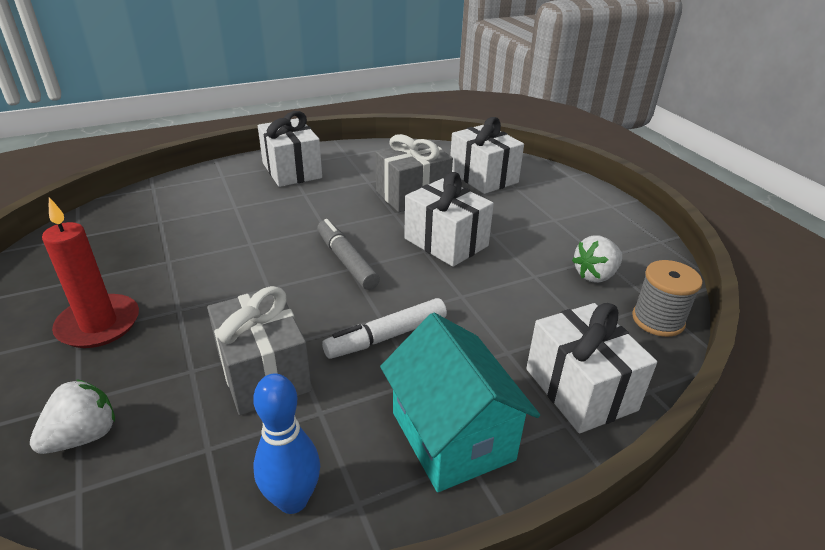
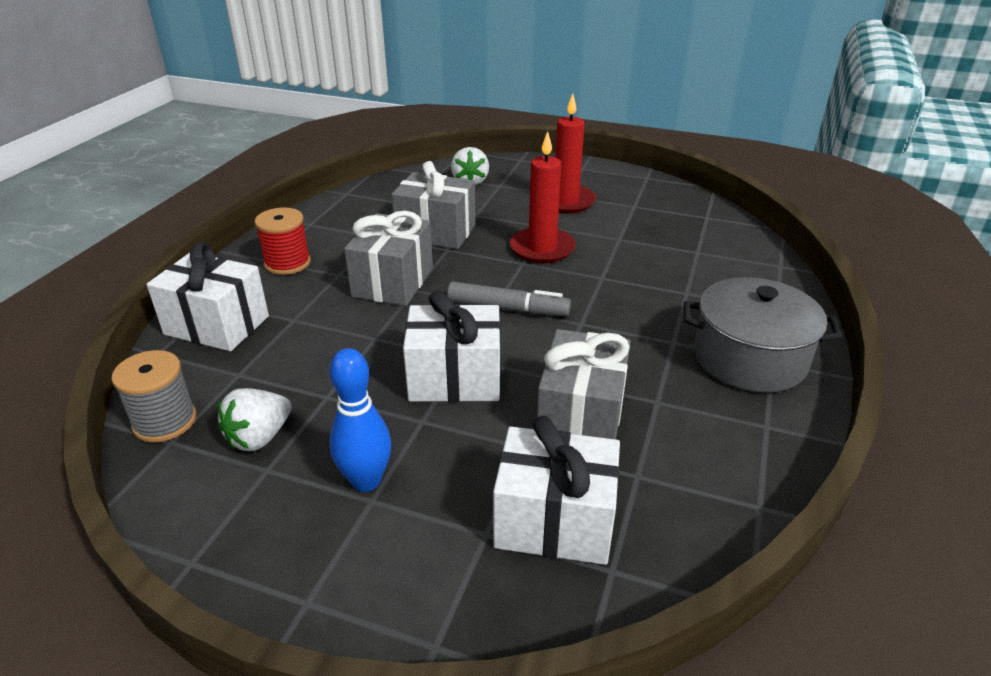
camera: 135 degrees right, 0 degrees up
blue bowling pin [253,374,320,514] -> blue bowling pin moved to [330,348,391,492]
white gift [258,111,322,187] -> grey pot [684,277,842,393]
white marker [322,298,447,359] -> grey gift [344,211,433,306]
turquoise house [380,313,540,492] -> red spool [254,207,311,275]
white strawberry [572,236,622,283] -> white strawberry turned 150 degrees counterclockwise [218,388,292,451]
none -> red candle [510,131,576,263]

